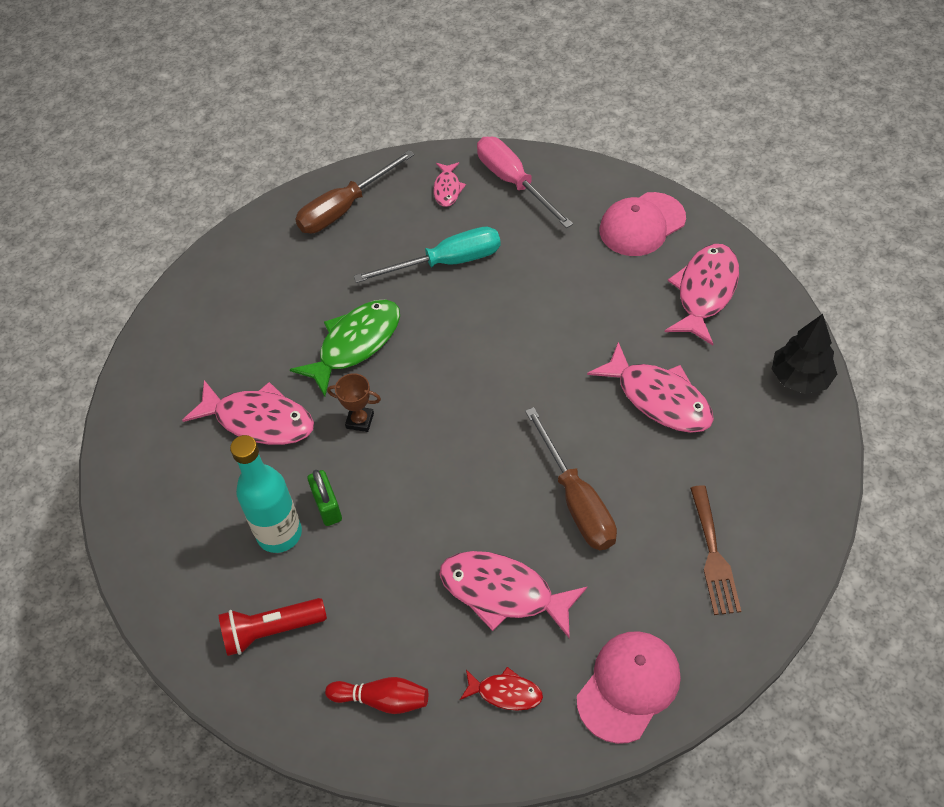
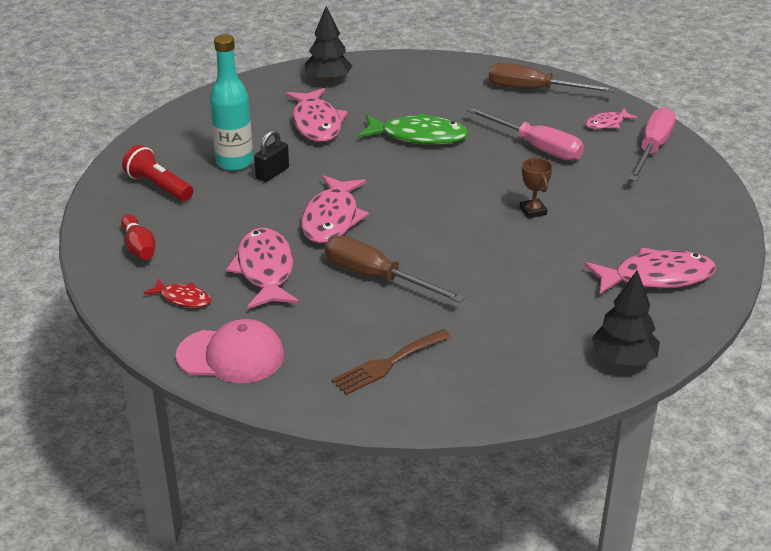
camera: 55 degrees right, 20 degrees down
green padlock [307,470,342,526] -> black padlock [254,129,289,182]
brown trophy [327,373,381,432] -> brown trophy moved to [520,158,553,219]
turquoise screwdriver [354,227,501,283] -> pink screwdriver [466,107,584,161]
red fish [460,667,543,711] -> red fish turned 45 degrees counterclockwise [144,278,211,308]
brown screwdriver [525,407,617,550] -> brown screwdriver turned 90 degrees clockwise [325,236,465,303]
pink fish [587,342,714,433] -> pink fish moved to [301,175,369,243]
pink cap [599,192,686,256] -> none
none -> black tree [305,6,353,82]

